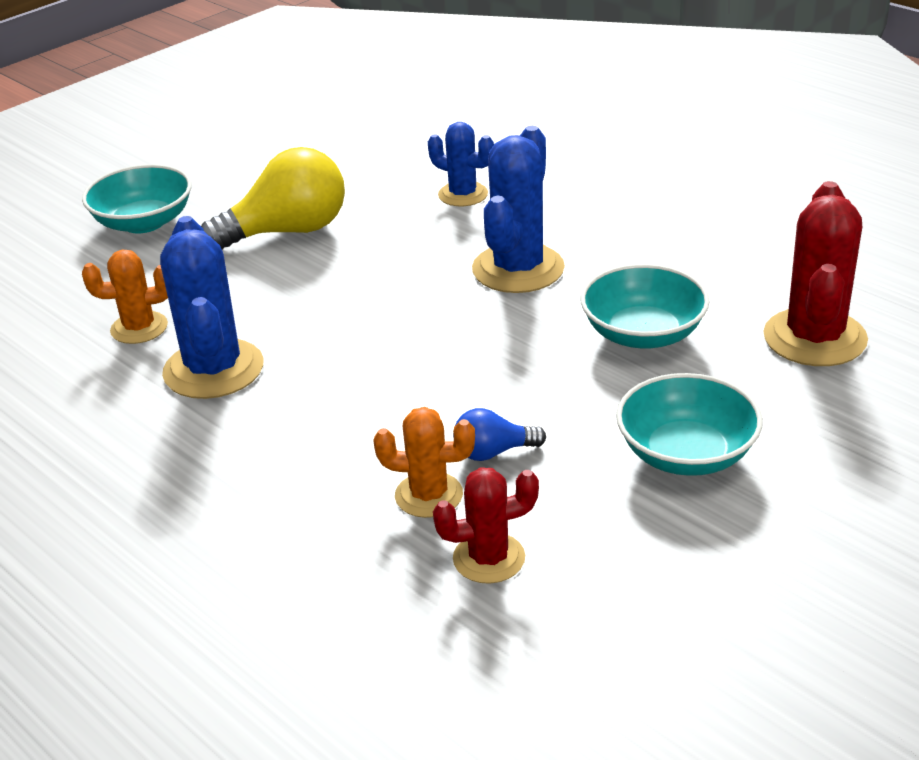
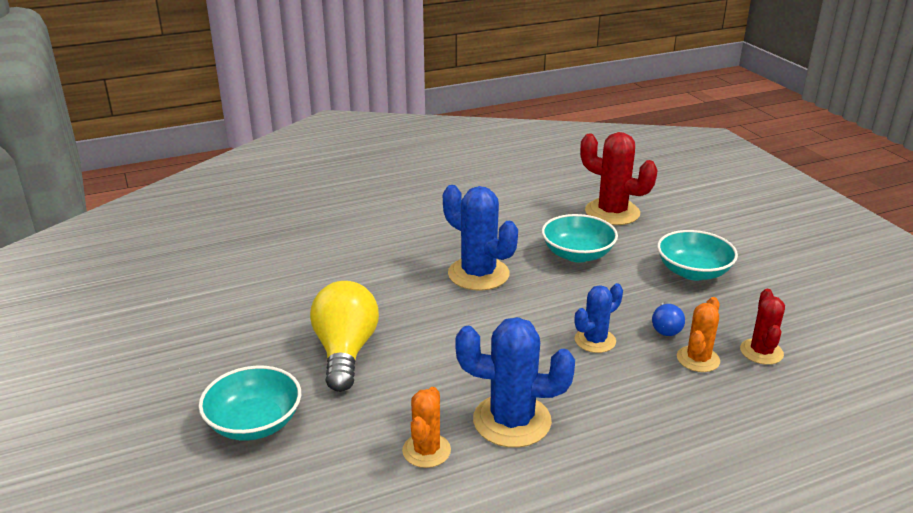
camera: 70 degrees left, 5 degrees down
blue cactus [428,122,494,206] -> blue cactus moved to [575,283,623,353]

